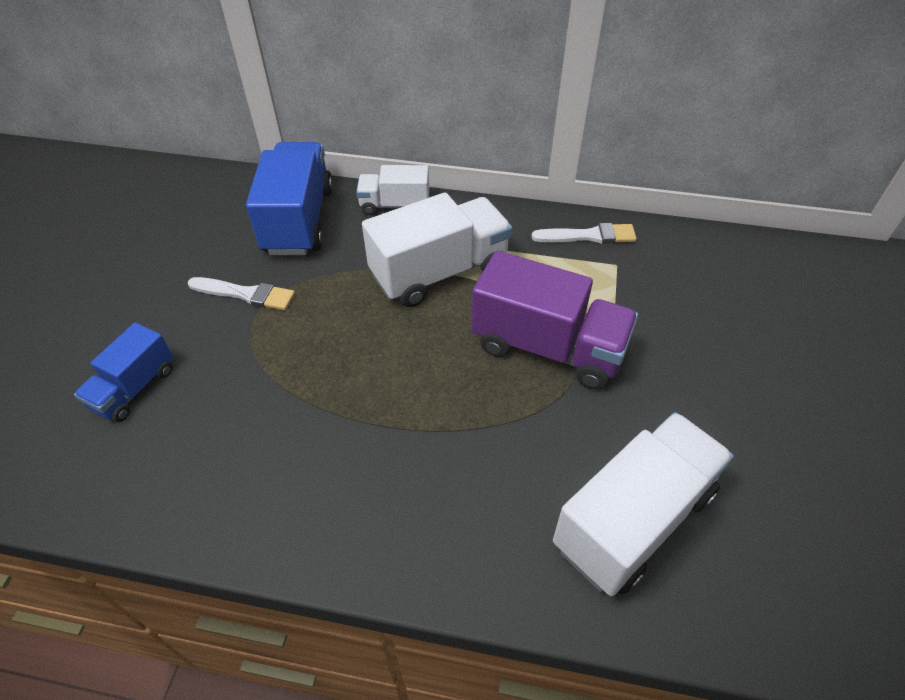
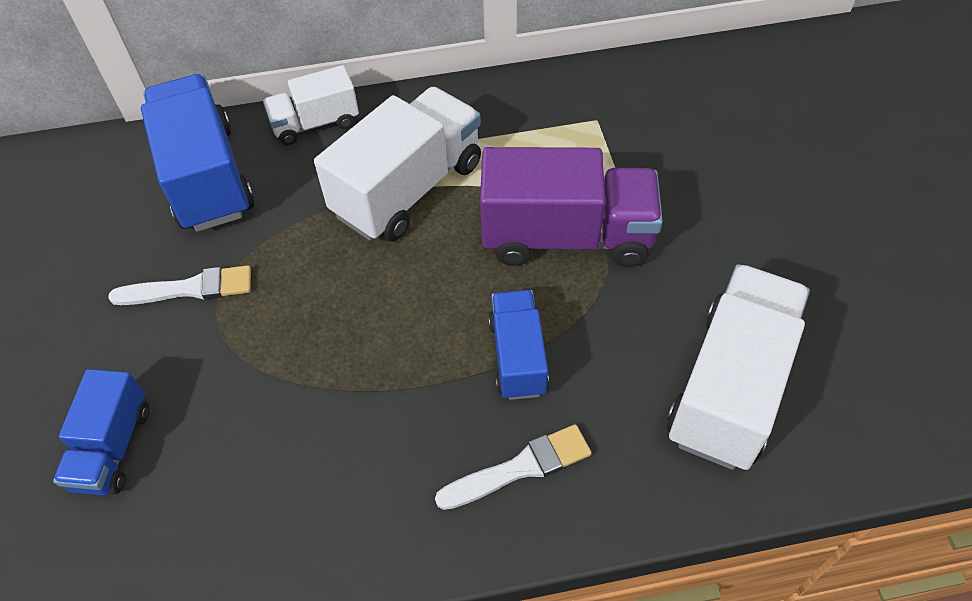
camera: 20 degrees left, 5 degrees up
white brush [532,223,637,244] -> white brush moved to [435,424,591,510]
none -> blue truck [488,290,549,400]

